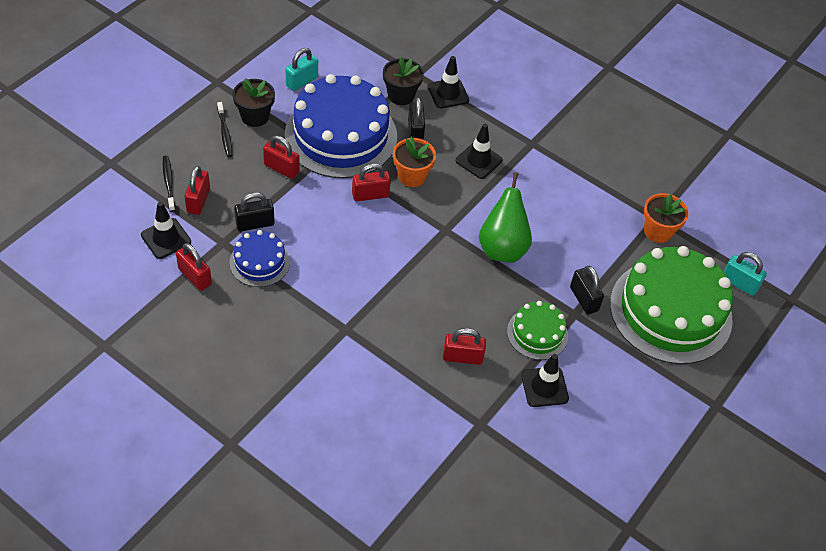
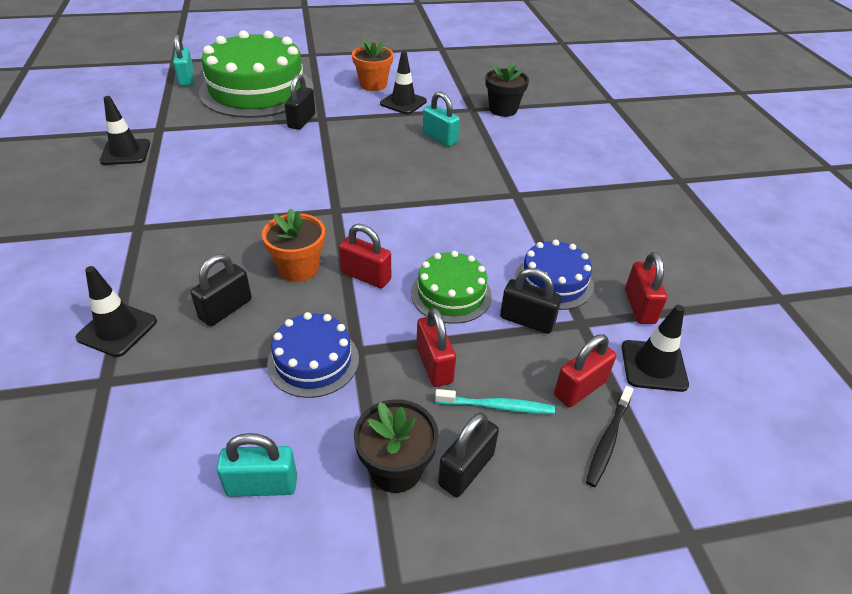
camera: 135 degrees left, 10 degrees down
black toothbrush [217,102,232,157] -> black padlock [438,413,499,497]
blue cake [285,74,397,178] -> blue cake [267,312,359,398], size x0.49
black flower pot [383,57,424,105] -> black flower pot moved to [485,63,529,117]
red padlock [443,328,486,365] -> turquoise padlock [423,91,460,147]
black traffic cone [456,124,503,179] -> black traffic cone moved to [100,96,150,165]
green pear [479,172,532,263] -> none
green cake [507,301,568,360] -> green cake moved to [411,251,492,324]
orange flower pot [644,193,689,243] -> orange flower pot moved to [352,40,393,91]
none -> turquoise toothbrush [435,389,555,414]

